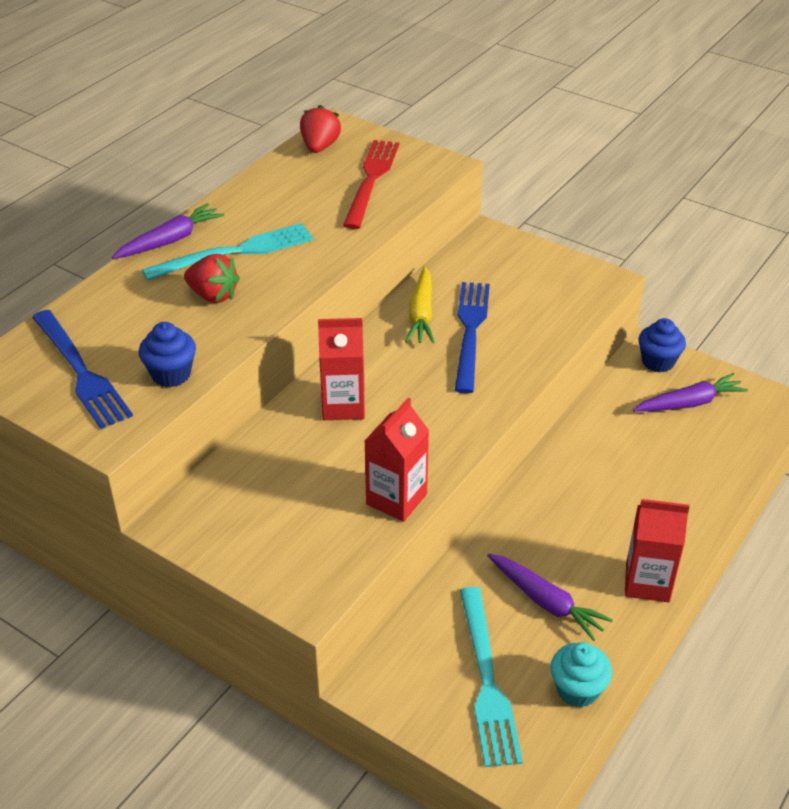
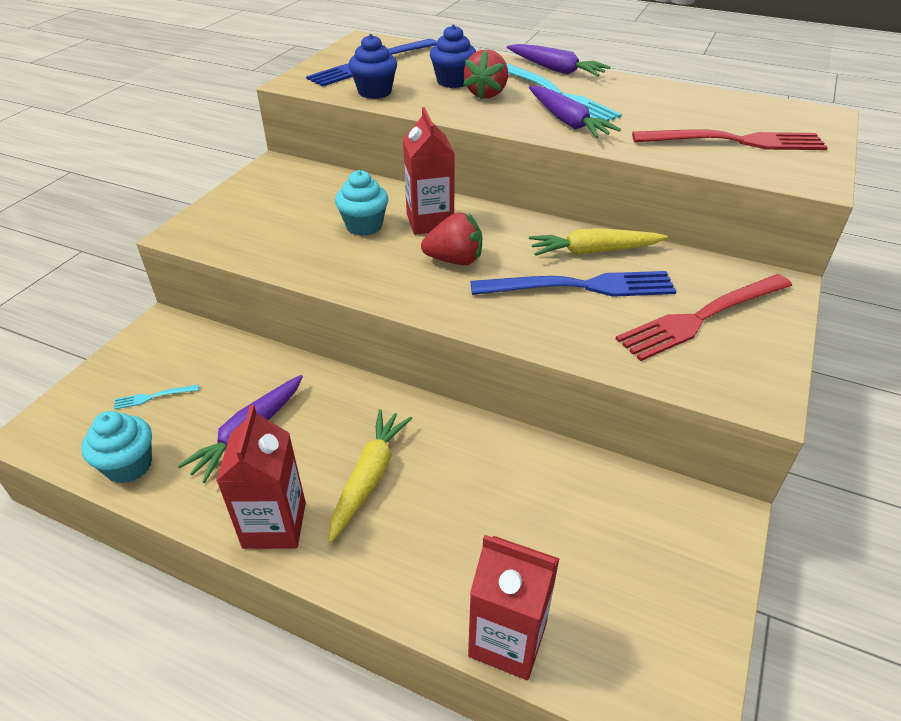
camera: 80 degrees right, 0 degrees up
red strawberry [300,105,341,153] -> red strawberry moved to [421,212,482,265]
red carton [365,398,429,522] -> red carton moved to [468,535,560,680]
turquoise fork [460,587,523,767] -> turquoise fork [114,385,199,410], size x0.40
purple carrot [633,373,748,412] -> purple carrot moved to [529,86,621,138]
blue cupcake [638,318,686,372] -> blue cupcake moved to [430,25,476,88]
none -> yellow carrot [329,409,412,543]
none -> turquoise cupcake [335,170,388,236]
none -> red fork [616,274,792,361]

